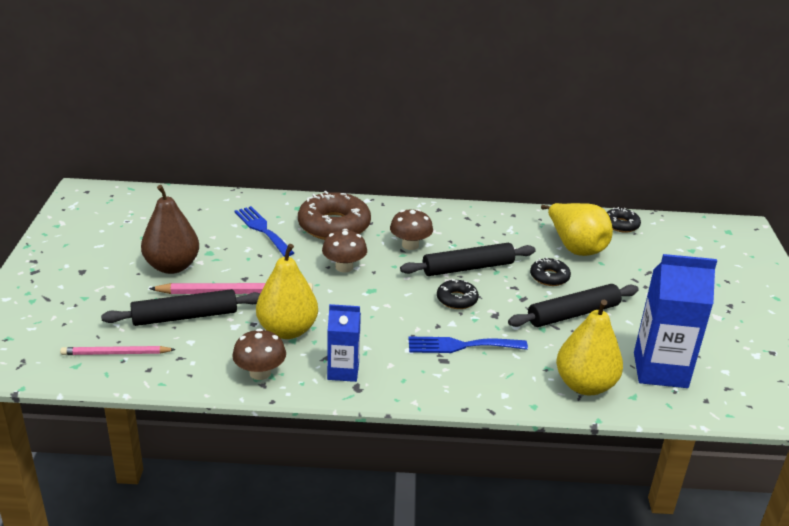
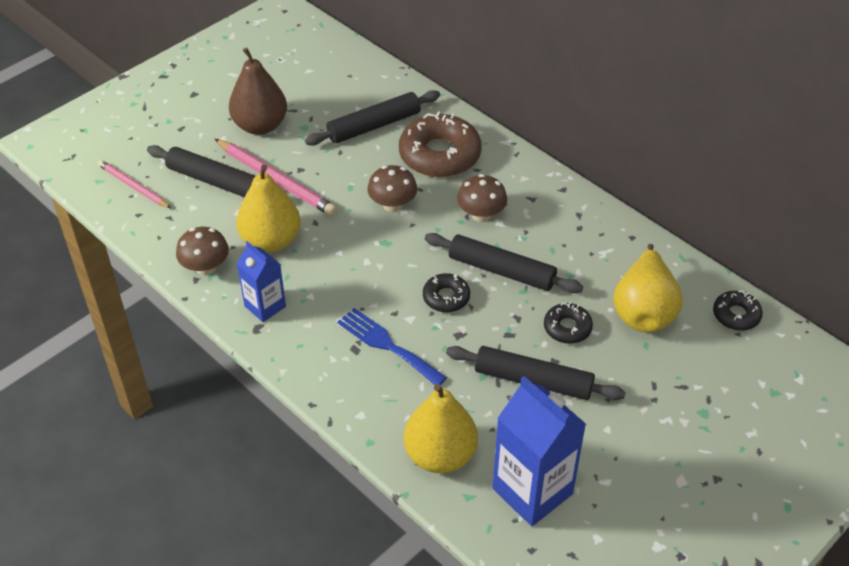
camera: 45 degrees right, 15 degrees up
blue fork [234,206,294,257] -> black rolling pin [305,90,440,146]

